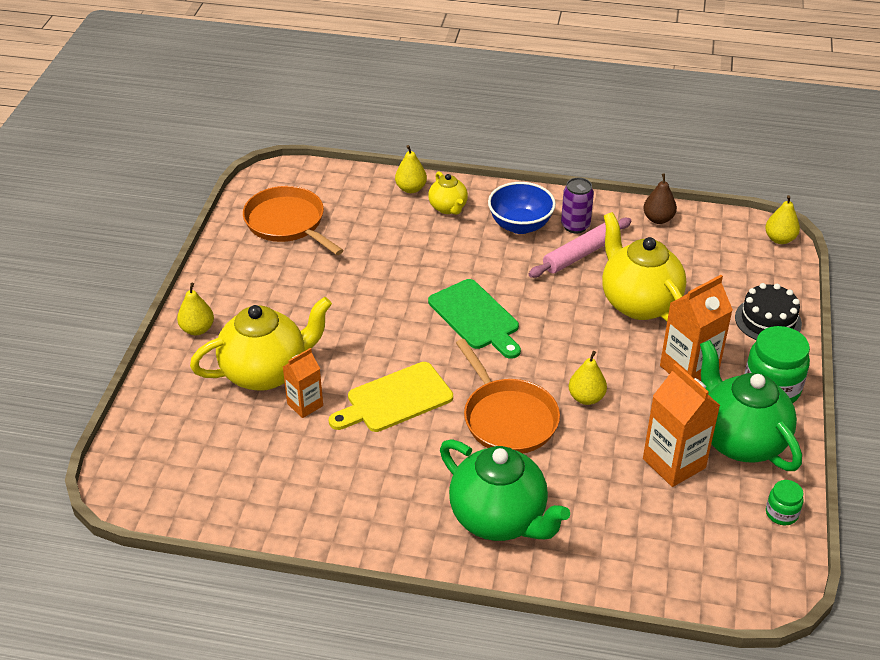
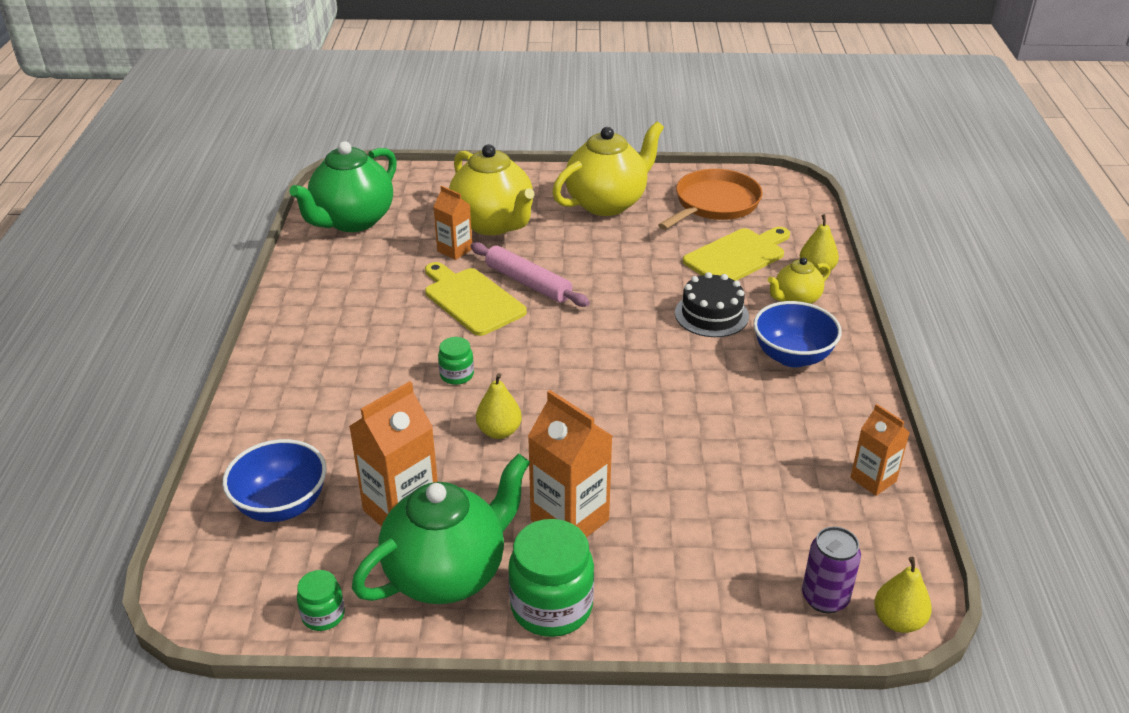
camera: 80 degrees right, 5 degrees down
yellow pear [177,283,214,335] -> none
green cutting board [428,279,521,359] -> none
green teapot [440,439,570,541] -> green teapot moved to [290,141,397,232]
orange pan [456,339,560,453] -> green jar [438,337,474,385]
pink rolling pin [529,218,631,278] -> pink rolling pin moved to [470,242,590,307]
purple can [561,178,594,233] -> purple can moved to [802,526,861,613]
yellow teapot [602,212,686,322] -> yellow teapot moved to [552,121,664,216]
brown pear [643,173,677,224] -> orange carton [850,404,910,496]
black cake [735,283,802,340] -> black cake moved to [675,272,749,337]
none -> blue bowl [222,439,327,522]
none -> yellow cutting board [683,227,790,281]

